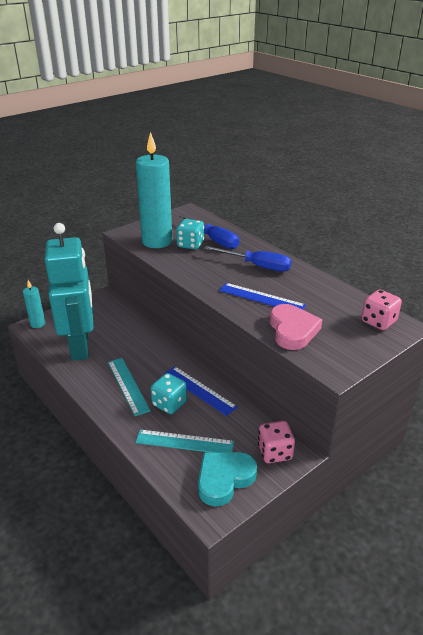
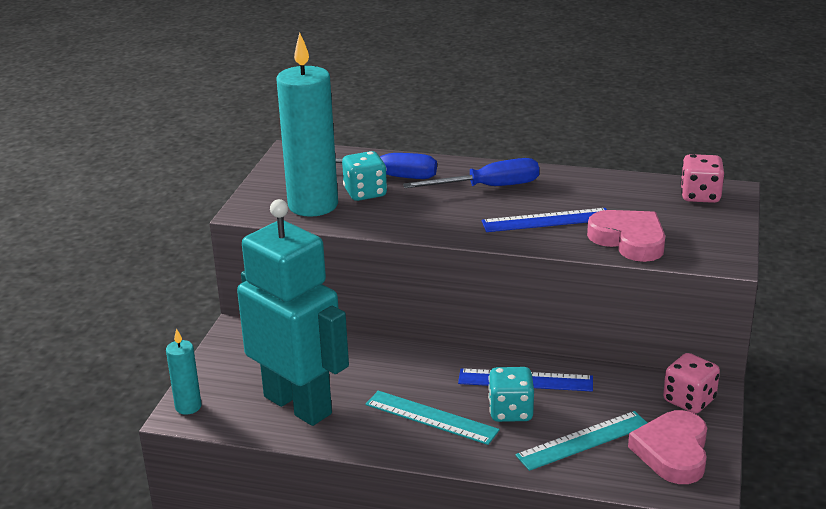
camera: 35 degrees left, 5 degrees down
turquoise heart [198,452,257,506] -> pink heart [628,410,707,484]

